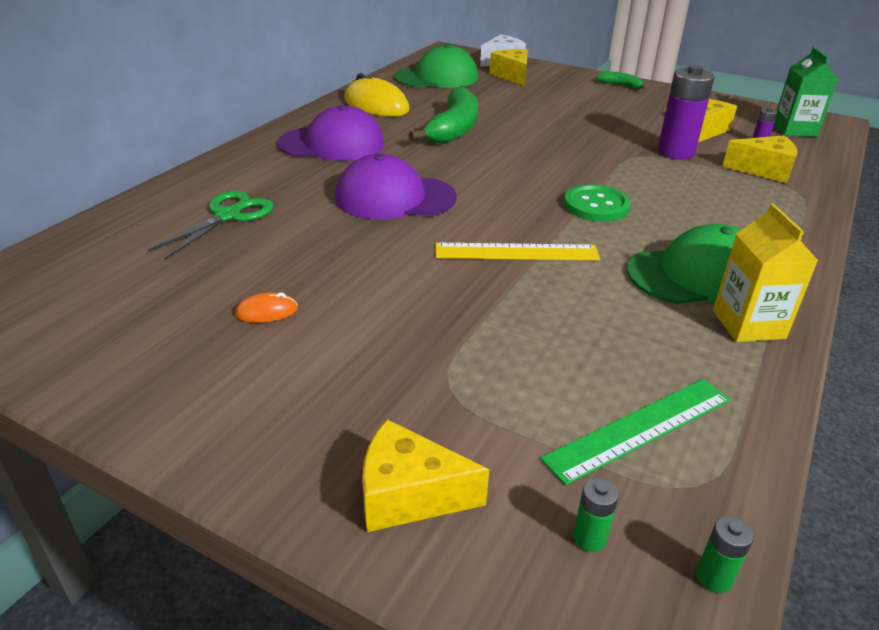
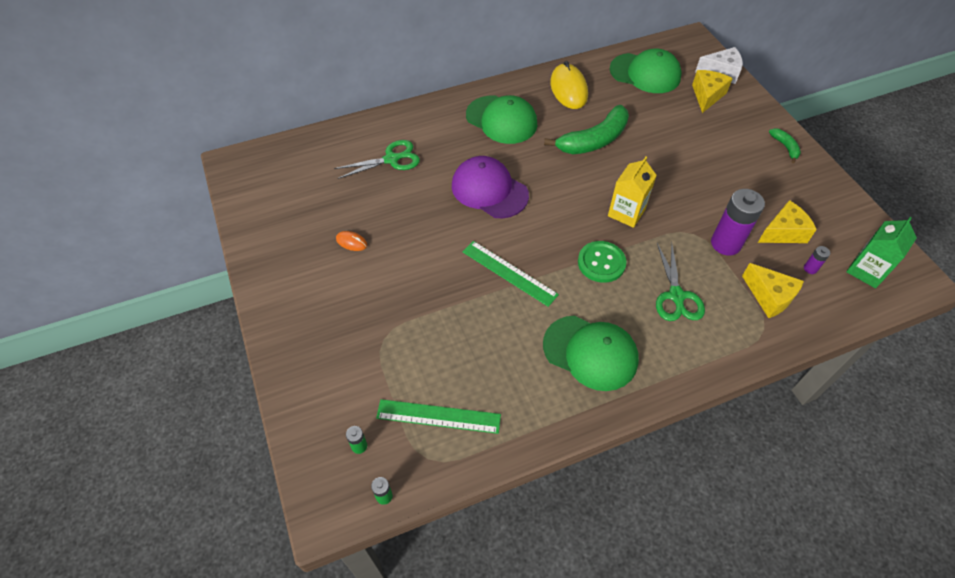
camera: 40 degrees right, 20 degrees up
purple cap [278,105,384,161] -> green cap [466,95,537,144]
yellow cheese [362,419,489,532] -> none
yellow ruler [435,243,600,261] -> green ruler [462,241,559,307]
yellow carton [713,203,818,342] -> yellow carton moved to [608,157,657,228]
none -> green scissors [656,243,705,321]

